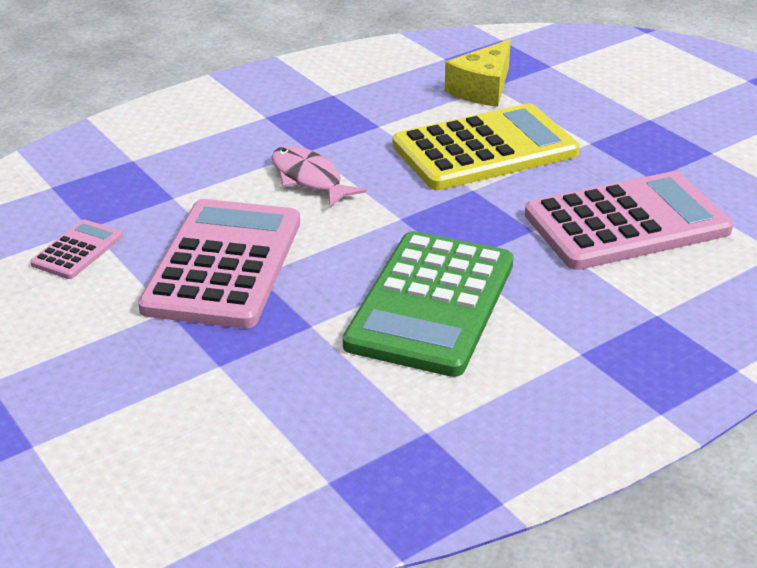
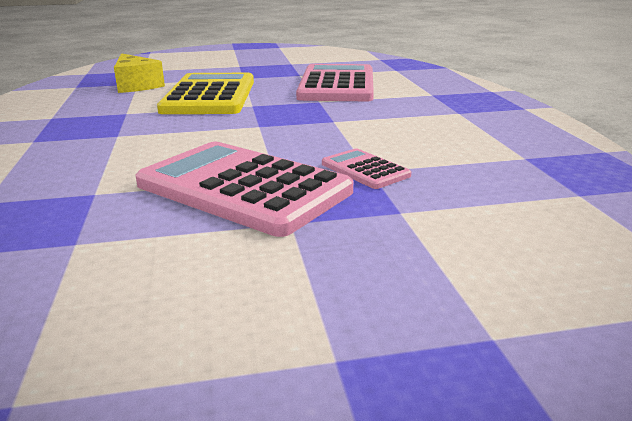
camera: 65 degrees left, 10 degrees down
pink calculator [30,220,123,279] -> pink calculator moved to [322,148,411,189]
pink fish [272,146,367,207] -> none
green calculator [343,231,514,377] -> none

